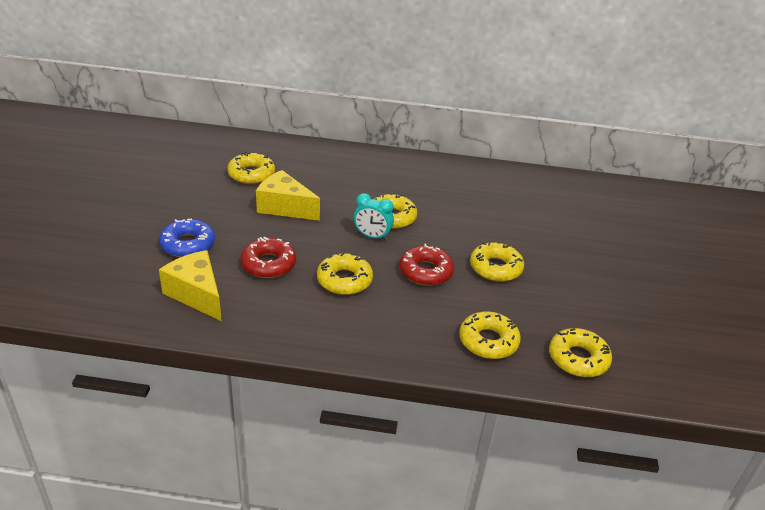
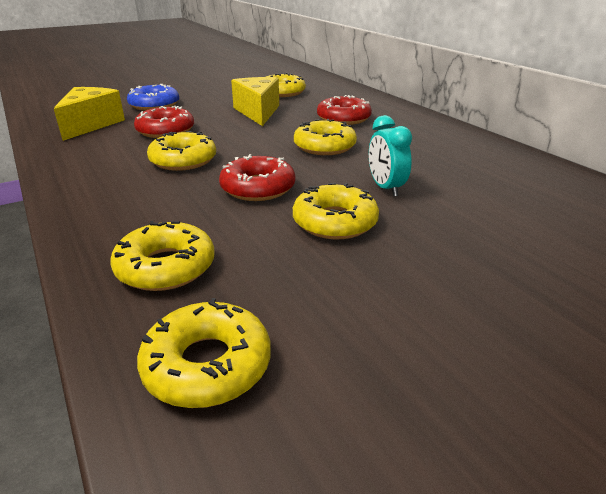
camera: 55 degrees right, 5 degrees down
turquoise clock [354,193,394,240] -> turquoise clock moved to [369,115,412,197]
none -> red donut [317,95,372,125]

